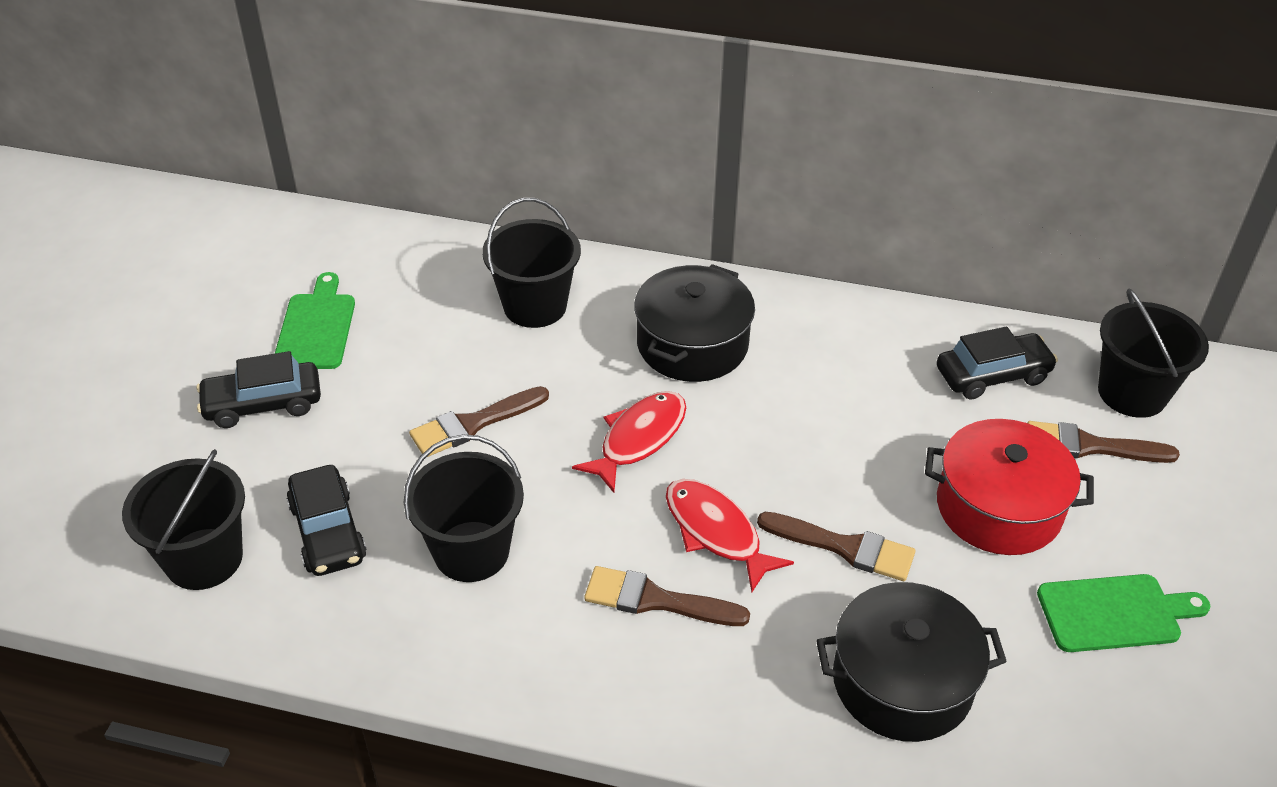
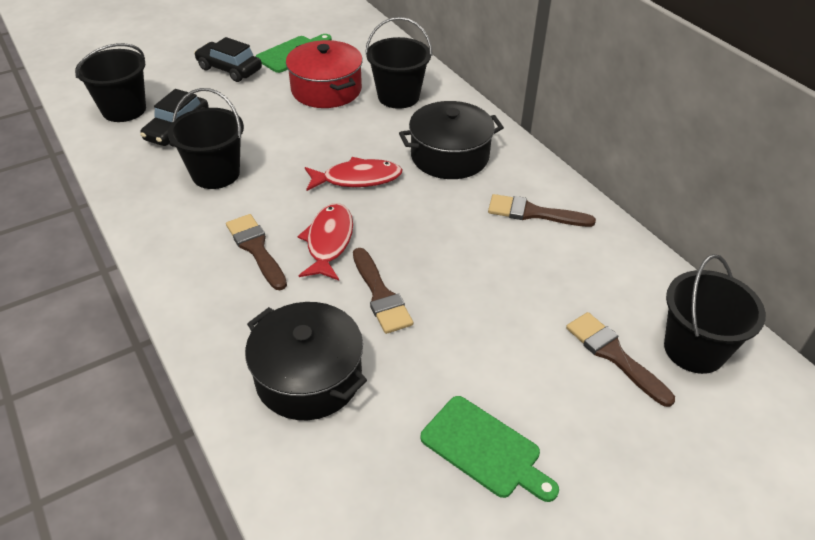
camera: 45 degrees right, 0 degrees up
brown brush [409,386,549,457] -> brown brush moved to [488,194,596,227]
red pot [925,419,1094,555] -> red pot moved to [286,40,363,108]
black car [937,327,1058,399] -> none

